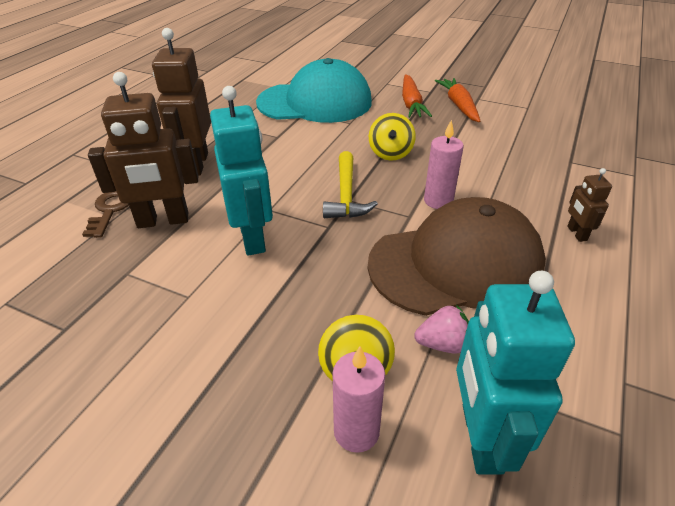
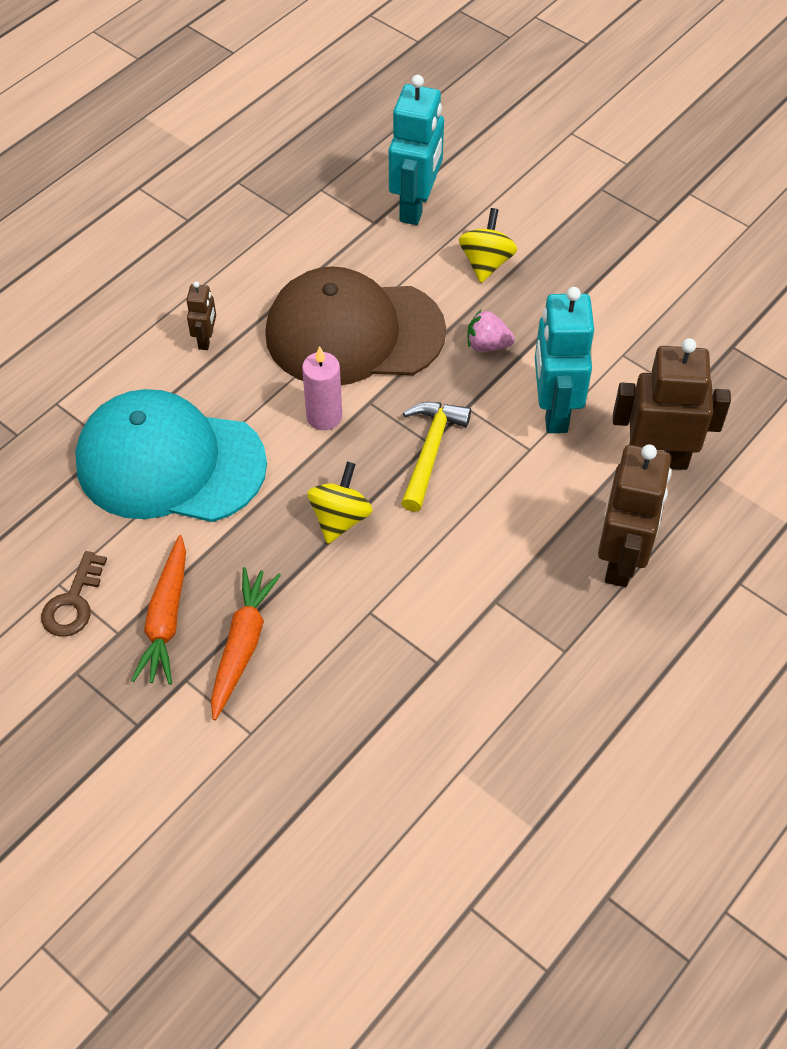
camera: 165 degrees left, 15 degrees up
brown key [82,191,129,238] -> brown key moved to [41,551,107,637]
turquoise cap [256,58,372,123] -> turquoise cap moved to [75,389,267,522]
pink candle [332,346,385,453] -> none
pink strawberry [414,305,469,354] -> pink strawberry moved to [468,310,515,352]

